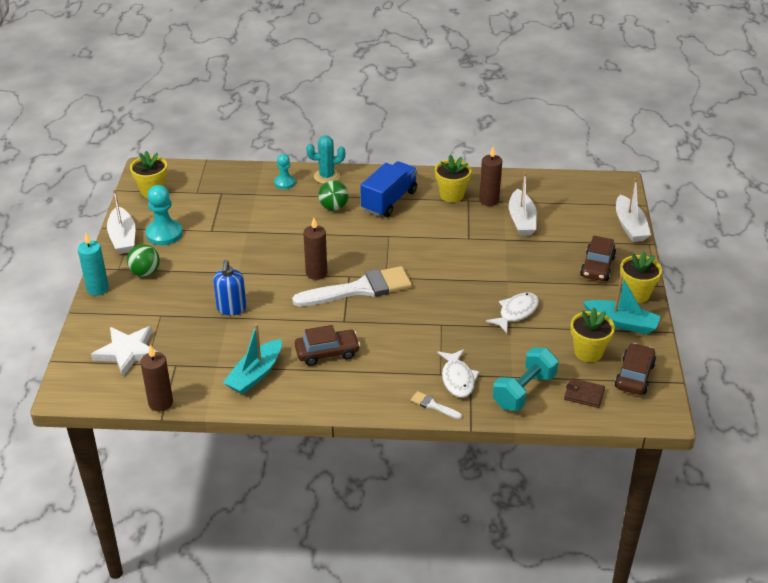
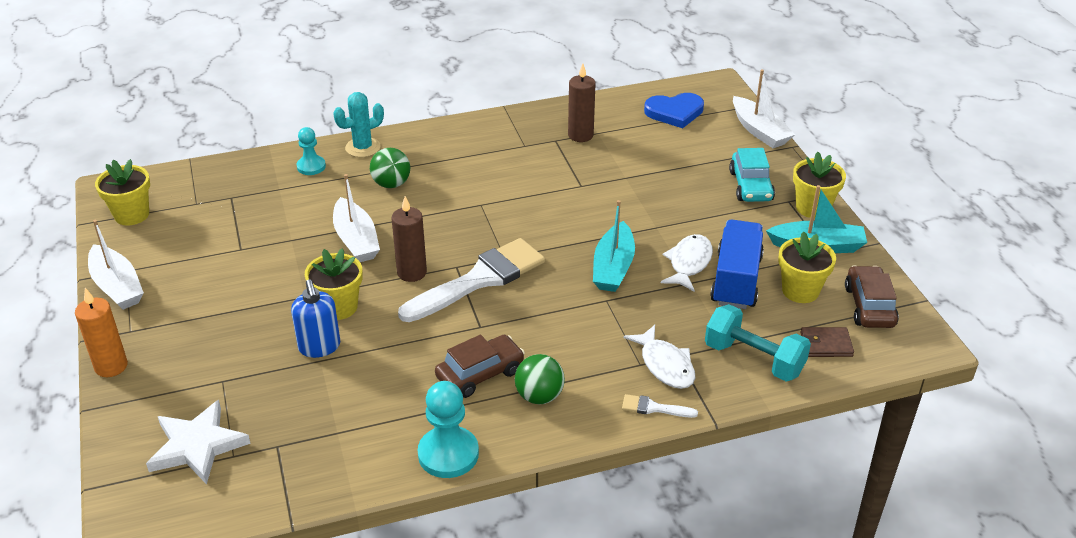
camera: 20 degrees left, 0 degrees up
turquoise candle [78,233,109,296] -> orange candle [75,288,128,377]
green ball [127,244,160,277] -> green ball moved to [515,354,565,404]
brown candle [141,345,173,411] -> none
turquoise pawn [146,185,183,245] -> turquoise pawn moved to [418,381,479,478]
turquoise boat [223,324,282,394] -> turquoise boat moved to [593,200,635,292]
blue truck [360,161,417,217] -> blue truck moved to [710,220,764,309]
yellow flower pot [435,155,472,202] -> yellow flower pot moved to [305,248,363,320]
turquoise dumbbell [493,347,559,411] -> turquoise dumbbell turned 75 degrees counterclockwise [705,304,811,382]
white boat [509,172,537,236] -> white boat moved to [333,174,380,262]
brown car [580,236,616,281] -> turquoise car [729,148,775,202]
none -> blue heart [644,93,704,128]

